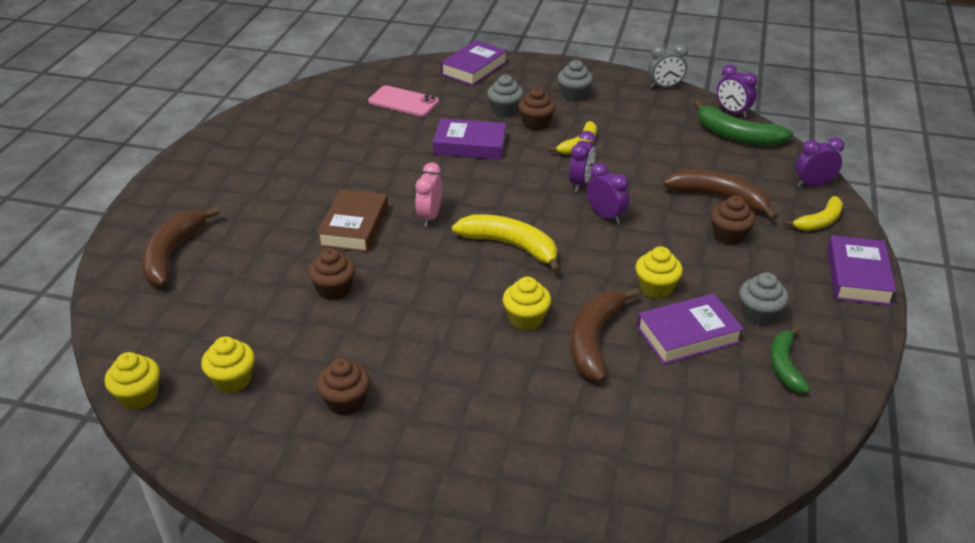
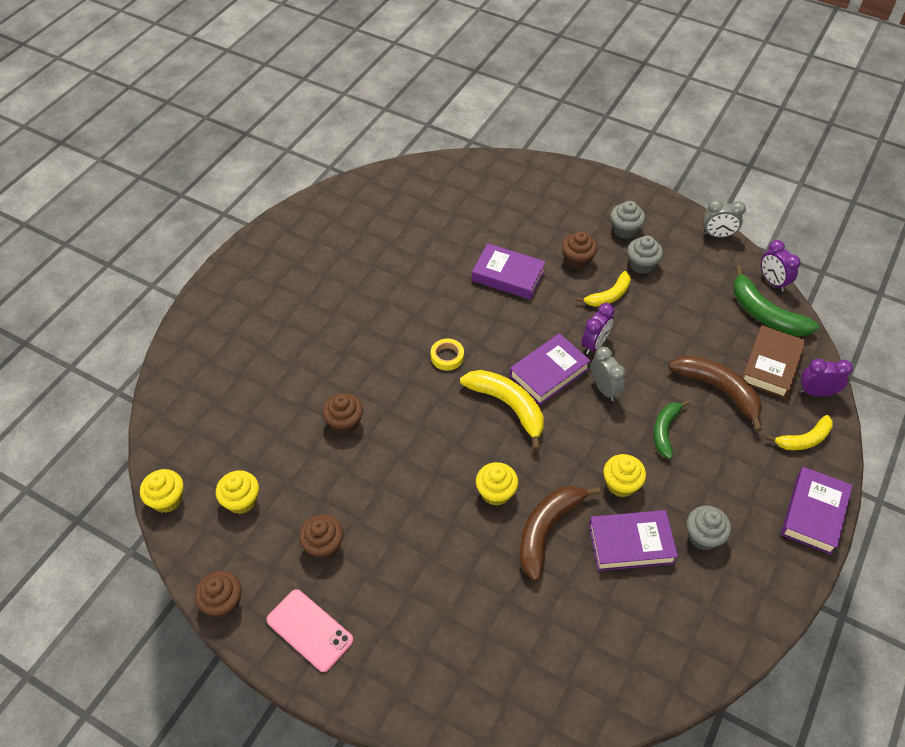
camera: 15 degrees right, 15 degrees up
brown banana [142,207,220,286] -> none
brown book [317,189,388,252] -> brown book moved to [742,325,805,398]
pink phone [368,85,439,116] -> pink phone moved to [266,589,353,672]
pink clock [415,162,442,227] -> yellow tape [431,339,464,371]
purple book [440,40,507,86] -> purple book moved to [509,333,591,405]
grey cupcake [487,75,524,117] -> grey cupcake moved to [627,236,663,274]
purple clock [587,163,629,224] -> grey clock [591,346,626,401]
brown cupcake [711,196,755,245] -> brown cupcake moved to [195,571,242,618]
green banana [770,326,810,393] -> green banana moved to [653,400,689,459]

